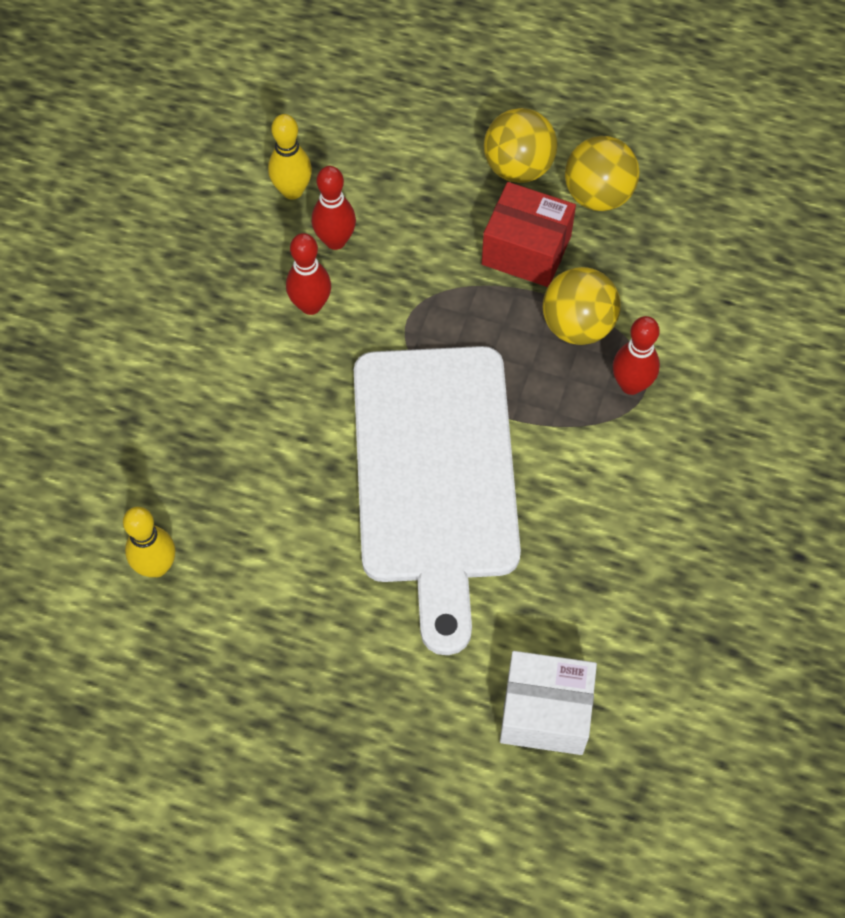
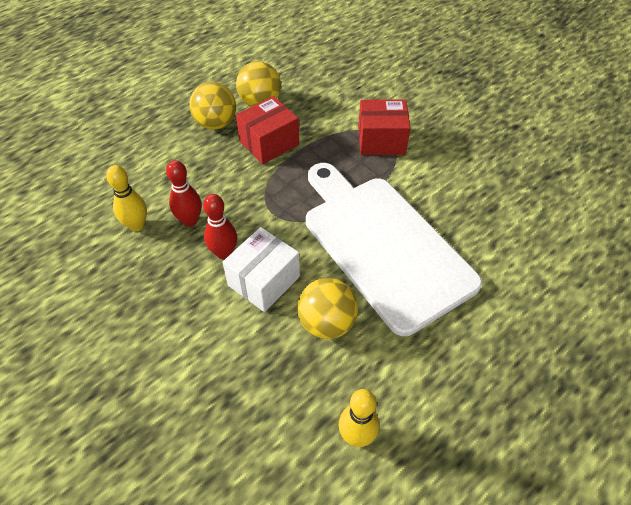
camera: 60 degrees left, 10 degrees down
white cutting board [354,346,521,655] -> white cutting board turned 150 degrees counterclockwise [306,163,482,336]
white box [500,651,597,755] -> white box moved to [222,227,300,312]
yellow ball [543,267,621,345] -> yellow ball moved to [297,278,358,339]
red bowling pin [613,316,660,395] -> red box [358,100,411,155]

